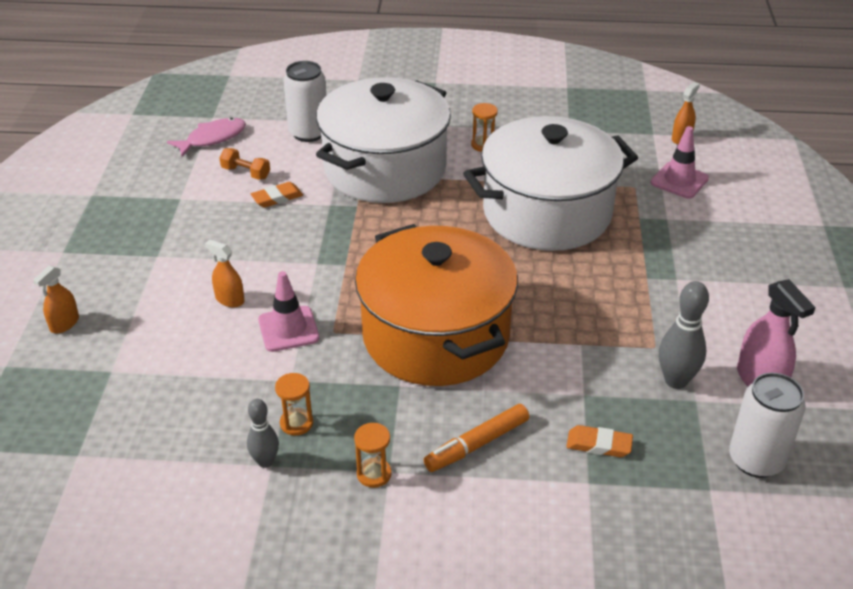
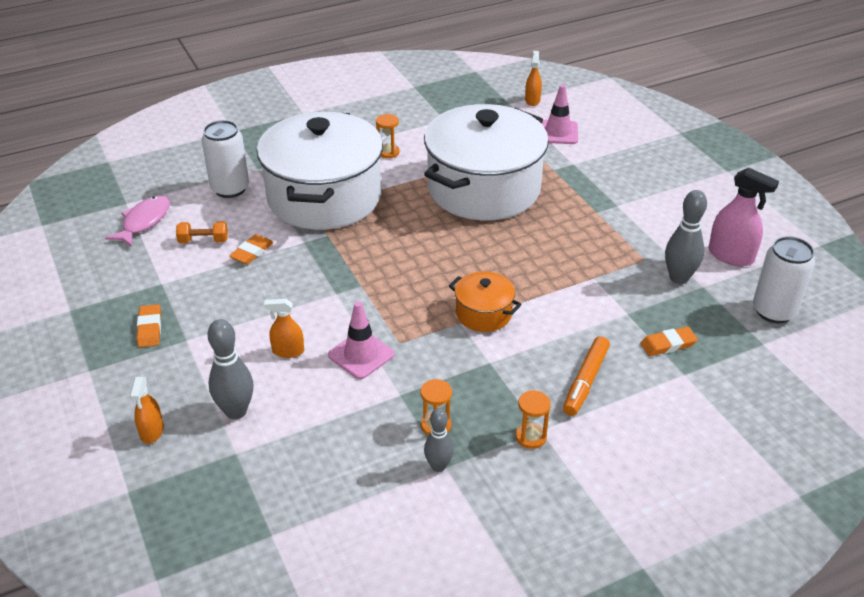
camera: 30 degrees left, 0 degrees up
orange pot [355,224,518,386] -> orange pot [449,271,522,332], size x0.43
none -> orange eraser [137,304,161,347]
none -> grey bowling pin [207,319,254,419]

